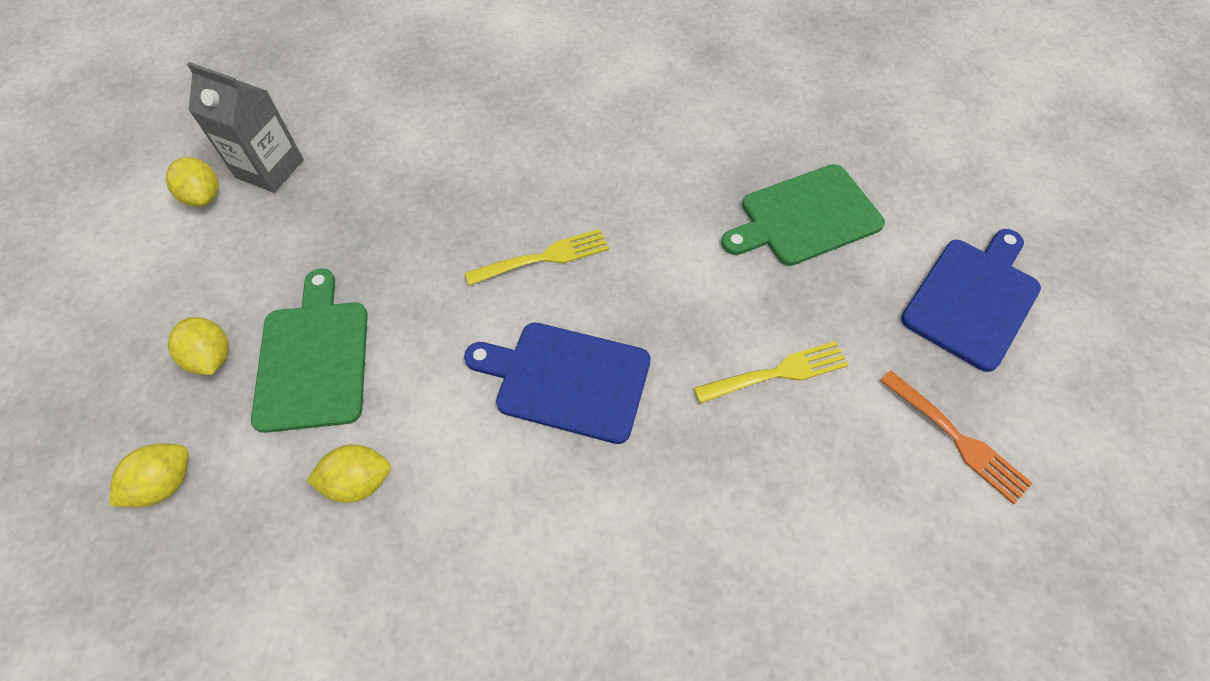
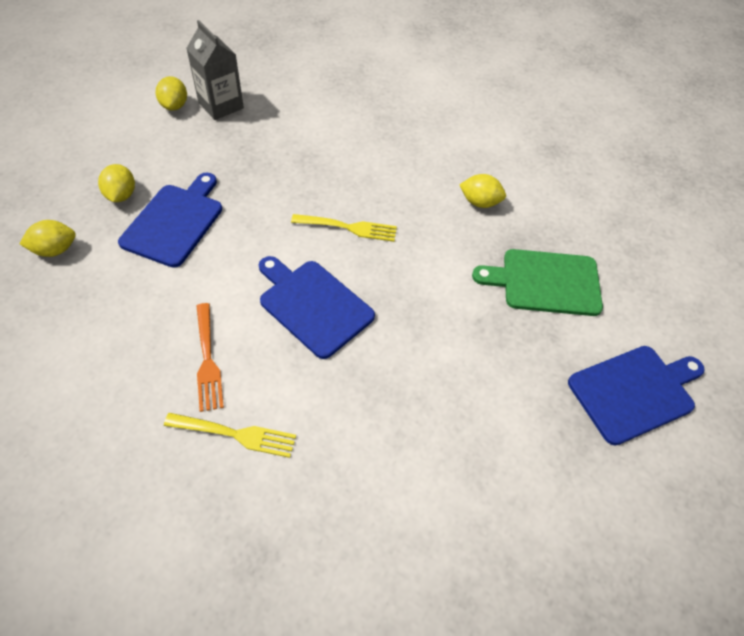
camera: 25 degrees right, 5 degrees down
green cutting board [251,268,368,433] -> blue cutting board [118,173,222,268]
yellow lemon [306,444,391,503] -> yellow lemon moved to [459,174,506,208]
yellow fork [694,341,849,404] -> yellow fork moved to [164,413,296,458]
orange fork [880,370,1033,504] -> orange fork moved to [197,303,224,412]

